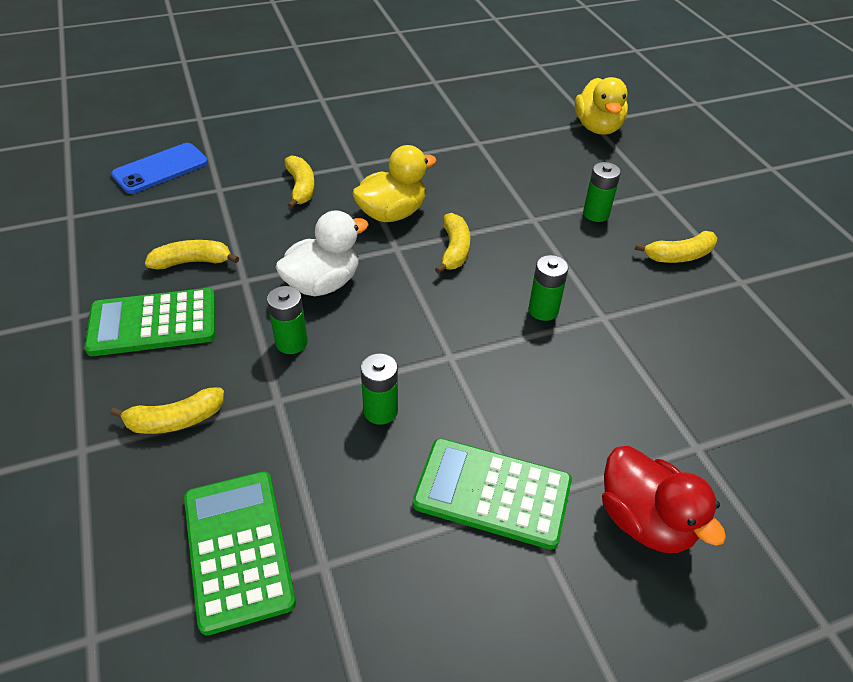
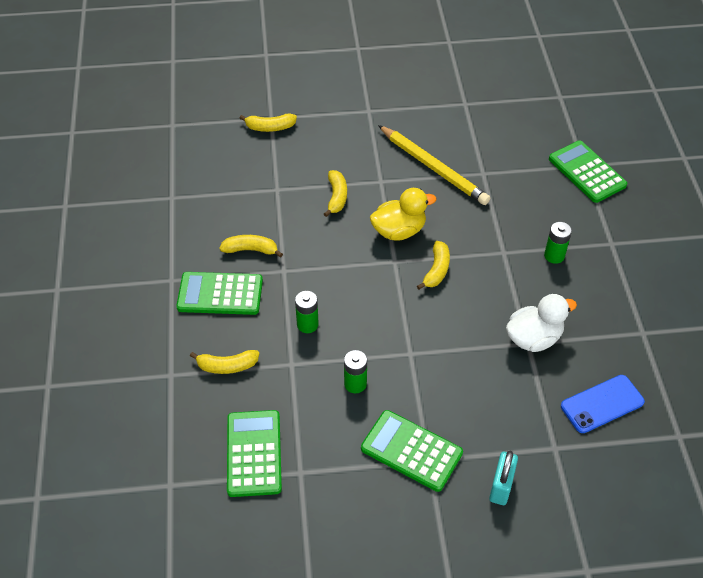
camera: 15 degrees right, 5 degrees up
blue phone [111,143,208,194] -> blue phone moved to [561,375,645,433]
white duck [275,210,369,296] -> white duck moved to [506,294,577,352]
green battery [528,255,569,321] -> none
yellow duck [575,77,628,135] -> green calculator [549,140,627,203]
red duck [602,446,726,553] -> turquoise padlock [489,451,518,505]
yellow banana [635,231,717,263] -> yellow banana moved to [240,114,297,132]
none -> yellow pencil [378,125,491,205]

